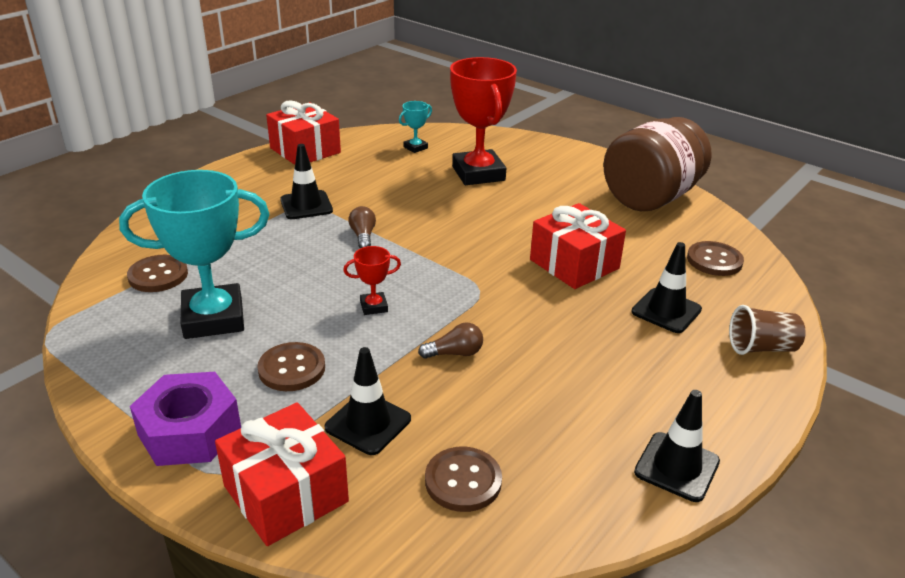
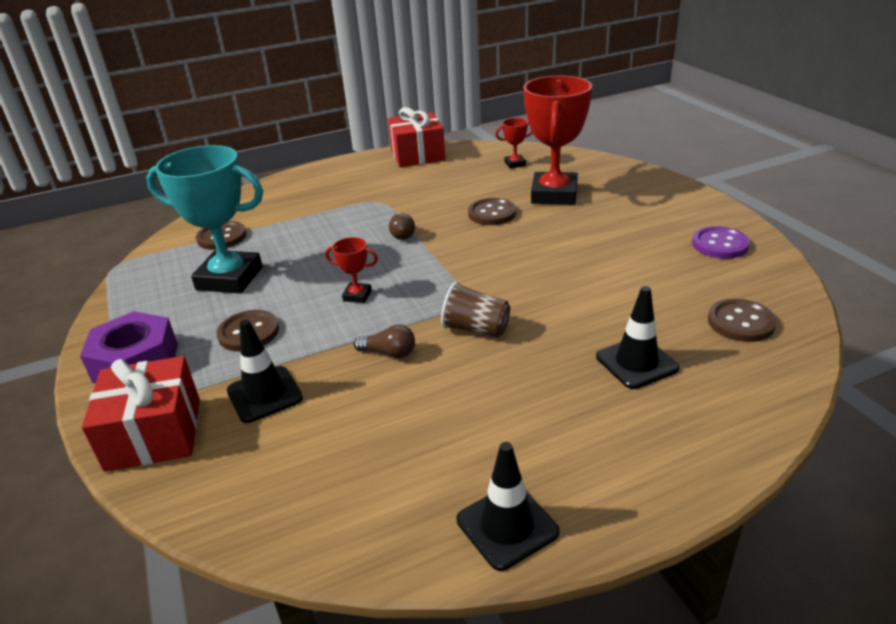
camera: 30 degrees right, 0 degrees up
black traffic cone [280,144,333,219] -> none
brown light bulb [349,206,376,248] -> brown light bulb turned 150 degrees clockwise [389,213,415,240]
turquoise trophy [399,101,432,153] -> red trophy [495,118,533,169]
brown button [425,447,502,512] -> brown button moved to [468,198,516,225]
red gift [530,203,626,289] -> none
brown jar [603,117,712,211] -> purple button [692,226,750,259]
brown cup [729,305,806,355] -> brown cup moved to [441,282,510,338]

